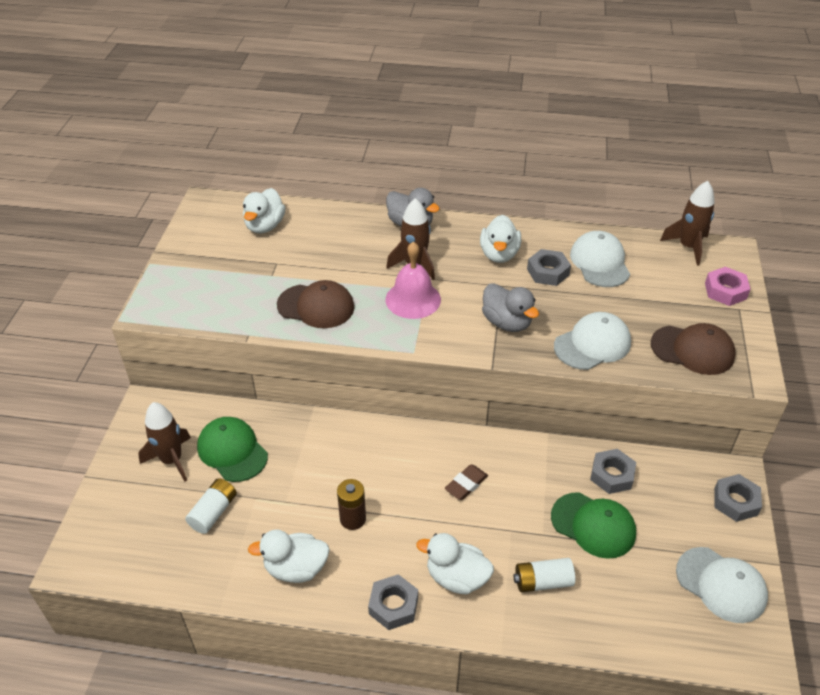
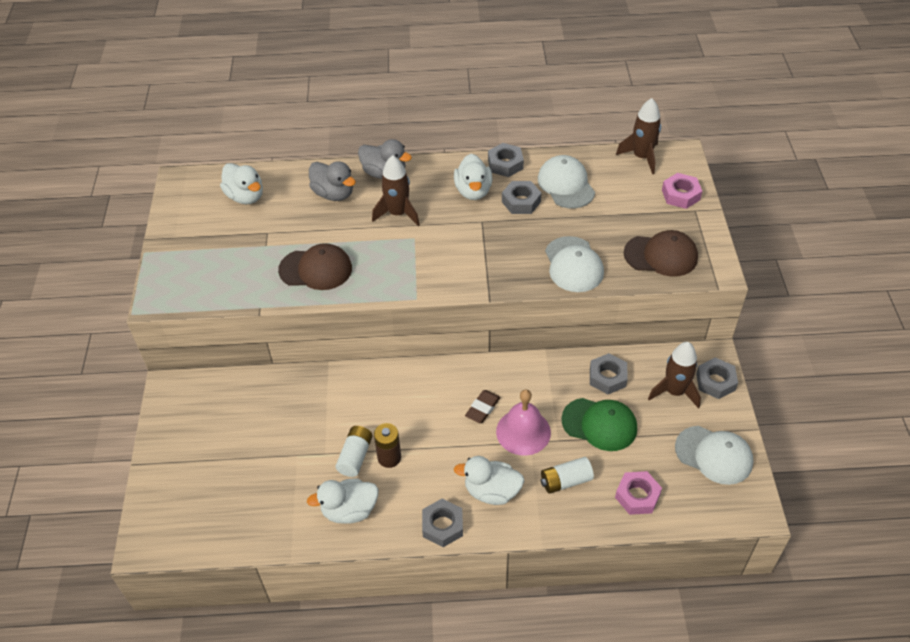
camera: 10 degrees left, 5 degrees up
brown rocket [138,402,191,482] -> brown rocket moved to [648,342,701,409]
white battery [185,478,237,534] -> white battery moved to [335,426,373,477]
green cap [197,417,268,482] -> none
white duck [243,188,286,233] -> white duck turned 45 degrees counterclockwise [220,163,263,204]
pink bell [385,242,441,319] -> pink bell moved to [496,389,551,456]
grey duck [482,283,539,332] -> grey duck moved to [309,161,356,201]
white cap [554,312,631,370] -> white cap turned 120 degrees clockwise [545,236,604,292]
none -> grey nut [488,143,524,177]
none -> pink nut [615,471,662,515]

